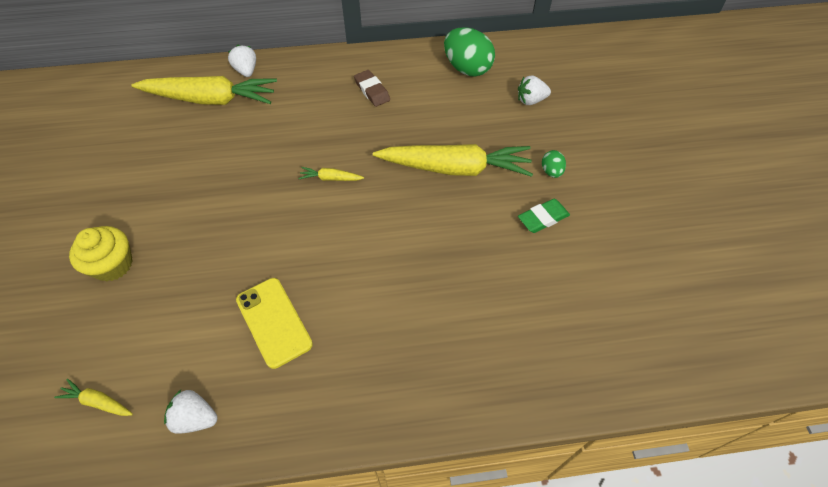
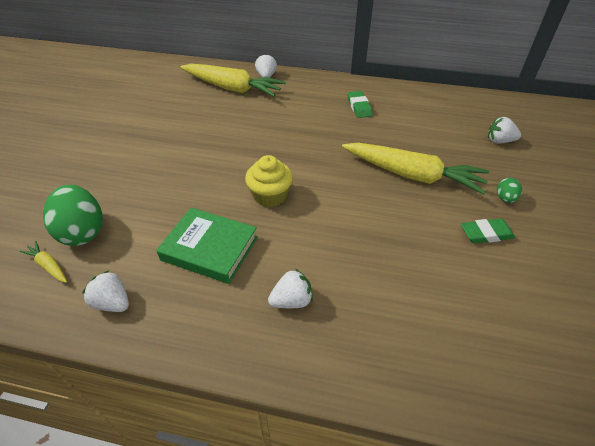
camera: 20 degrees right, 10 degrees down
yellow cupcake [69,226,133,281] -> yellow cupcake moved to [245,155,293,207]
yellow phone [236,278,313,369] -> green book [156,207,258,284]
yellow carrot [298,167,364,181] -> none
brown eraser [354,70,390,107] -> green eraser [347,91,372,118]
green egg [444,27,495,77] -> green egg moved to [43,185,103,246]
none -> white strawberry [268,269,313,308]

